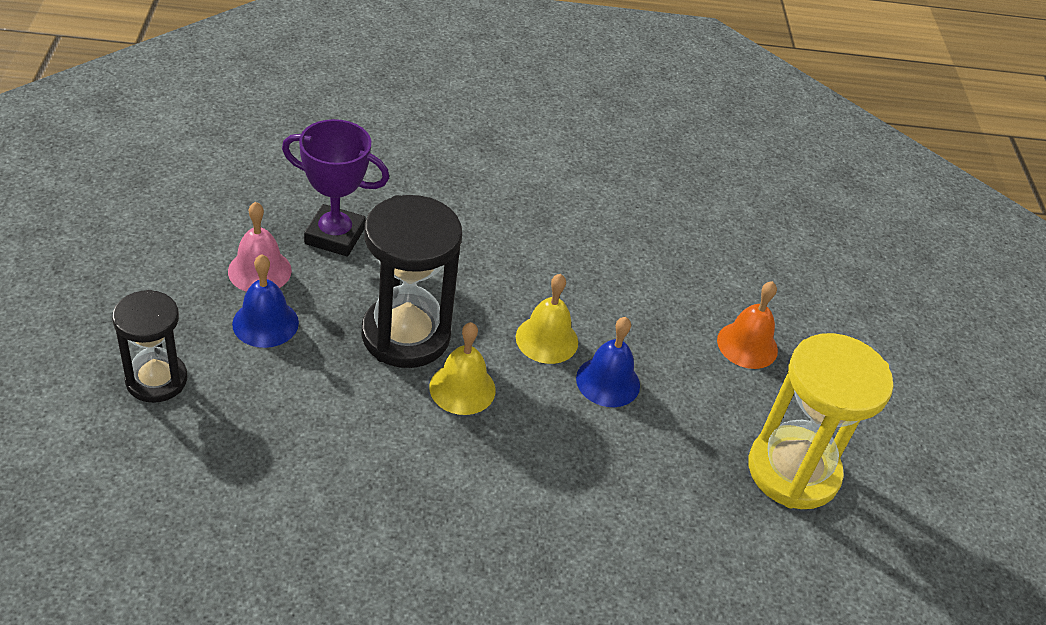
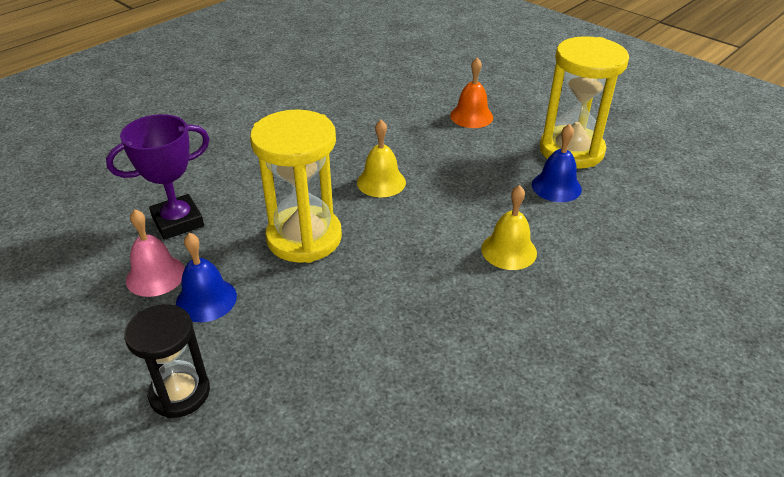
camera: 40 degrees left, 5 degrees down
black hourglass [362,195,462,368] -> yellow hourglass [250,109,342,263]
yellow bell [429,322,496,415] -> yellow bell moved to [481,185,537,270]
blue bell [576,317,640,407] -> blue bell moved to [532,124,582,202]

